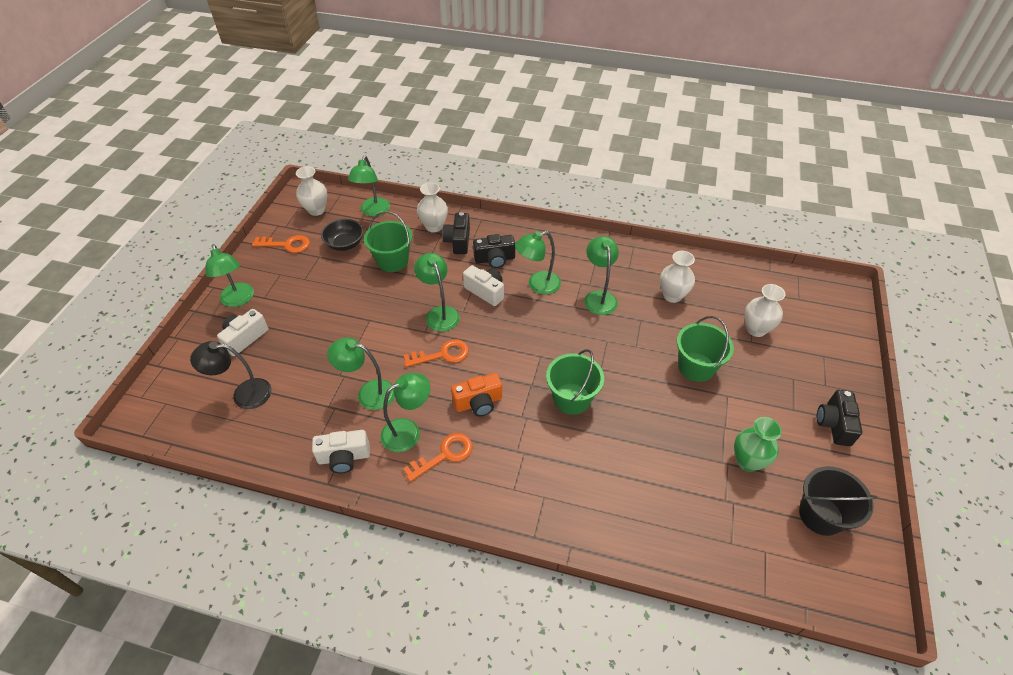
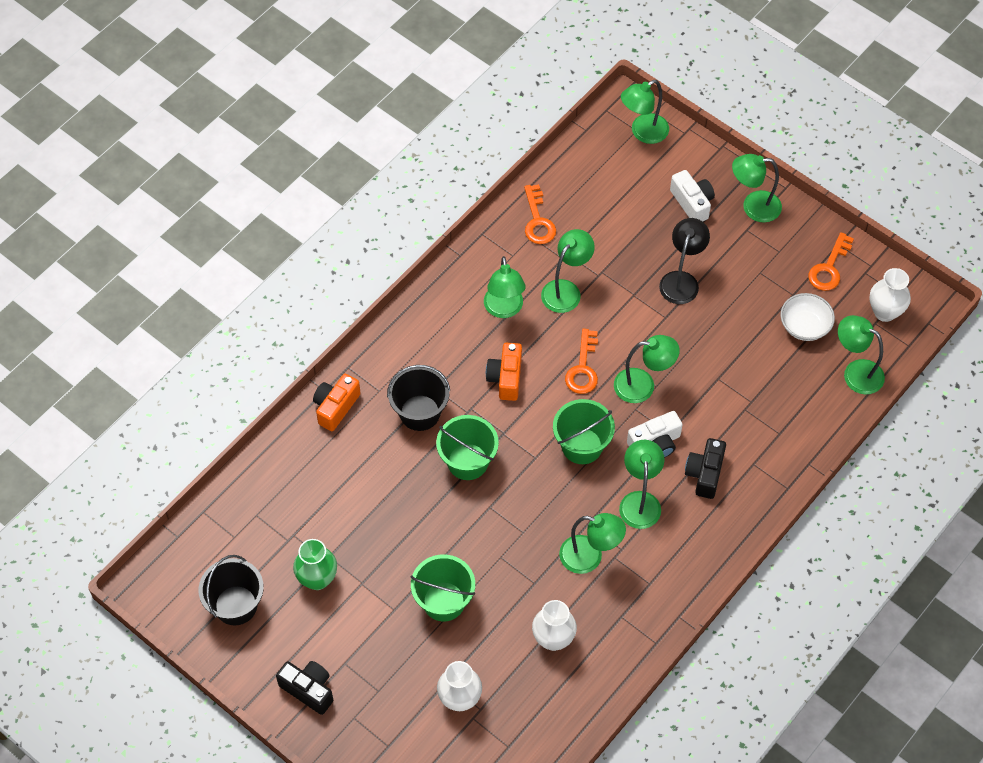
camera: 115 degrees right, 10 degrees up
black lamp [190,341,272,409] -> black lamp moved to [659,218,710,304]
white camera [312,430,370,473] -> none
black bowl [321,219,363,251] -> white bowl [780,293,835,341]
green bucket [364,211,412,272] -> green bucket moved to [553,399,615,464]
orange key [403,433,473,482] -> orange key moved to [524,184,556,244]
white vase [417,182,448,233] -> none
black camera [442,212,470,254] -> none
none -> orange camera [313,374,361,431]
none -> black bucket [387,365,450,431]
none -> green lamp [621,80,669,144]

